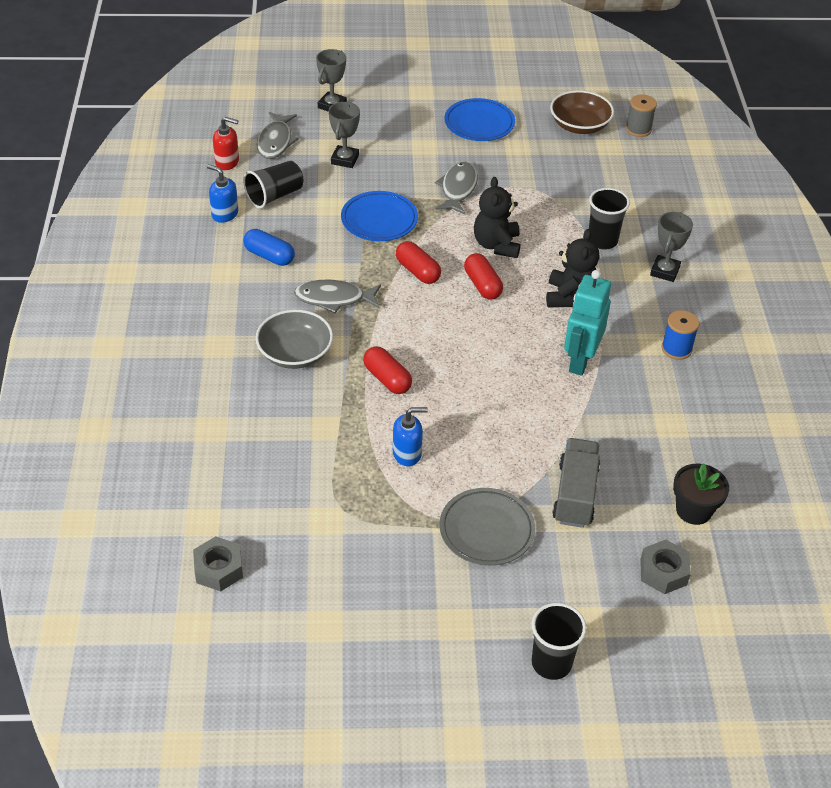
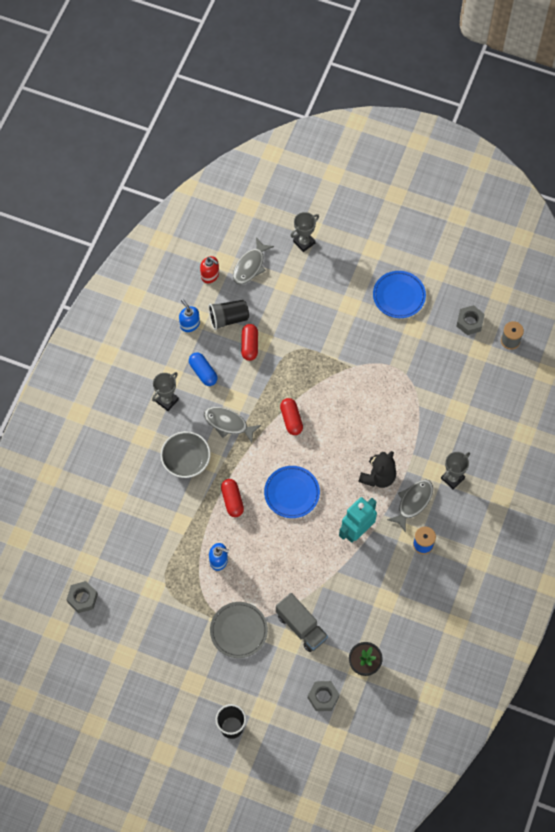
camera: 25 degrees right, 20 degrees up
grey trophy [329,102,360,168] -> grey trophy moved to [152,372,179,411]
blue plate [341,191,418,241] -> blue plate moved to [264,466,320,518]
grey fish [435,161,478,214] -> grey fish moved to [387,480,433,533]
red capsule [464,253,503,300] -> red capsule moved to [241,324,258,361]
black teddy bear [474,177,521,258] -> none
brown bowl [550,90,614,134] -> grey nut [456,305,485,335]
grey truck [552,438,600,528] -> grey truck turned 105 degrees clockwise [276,593,328,652]
black cup [589,188,630,249] -> none

